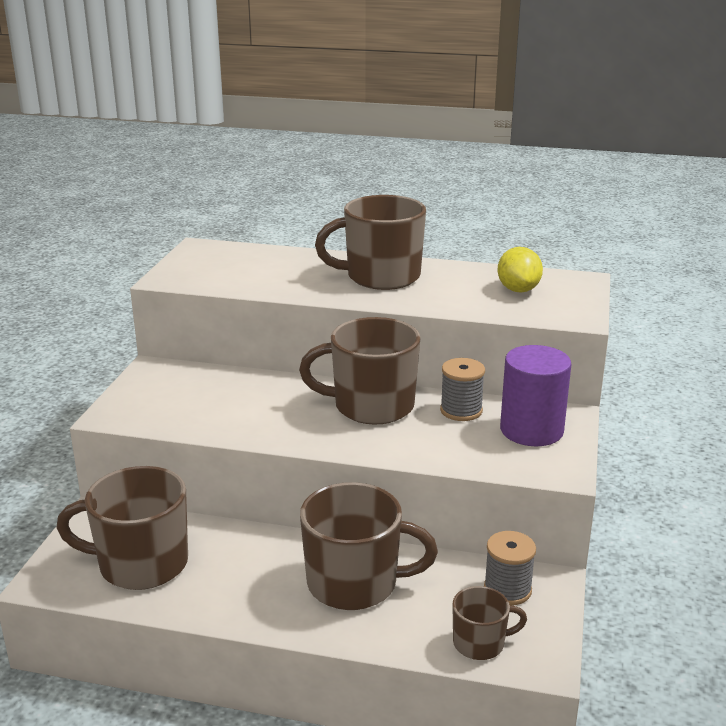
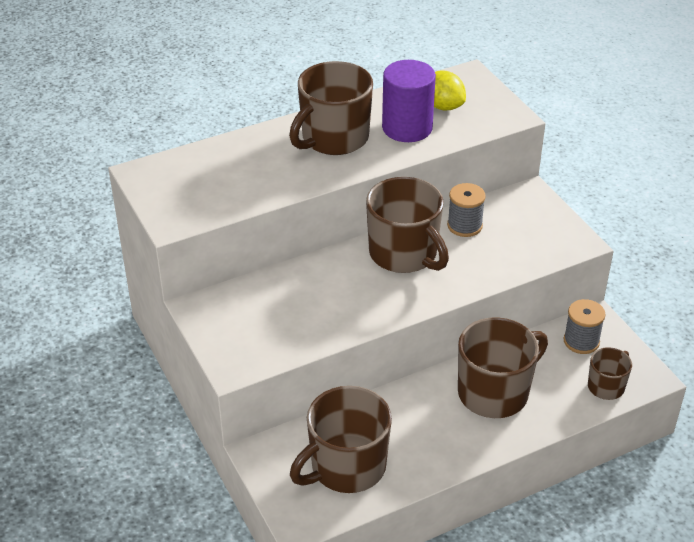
camera: 40 degrees left, 15 degrees up
brown mug [299,317,420,425] -> brown mug turned 90 degrees counterclockwise [366,177,449,273]
purple cylinder [500,345,571,446] -> purple cylinder moved to [382,60,436,142]

